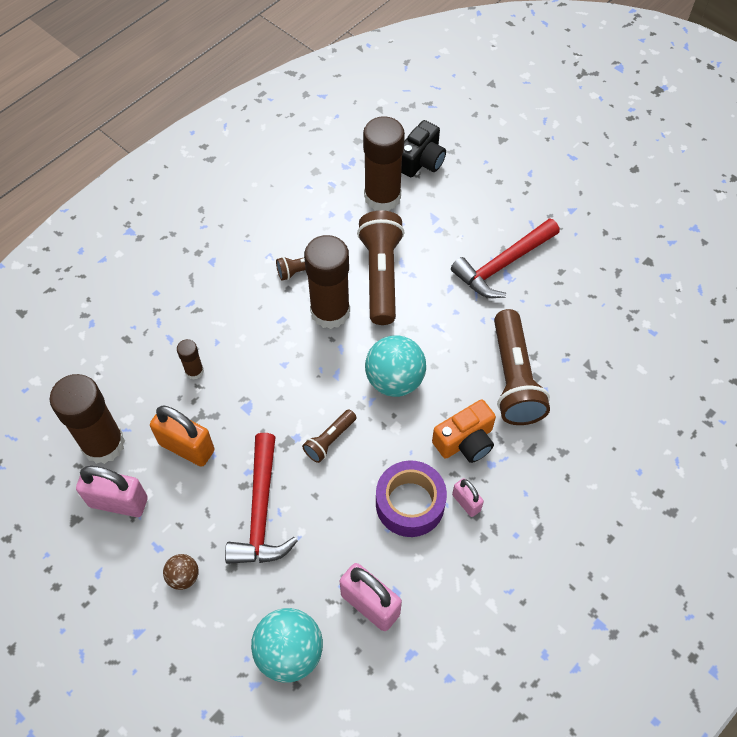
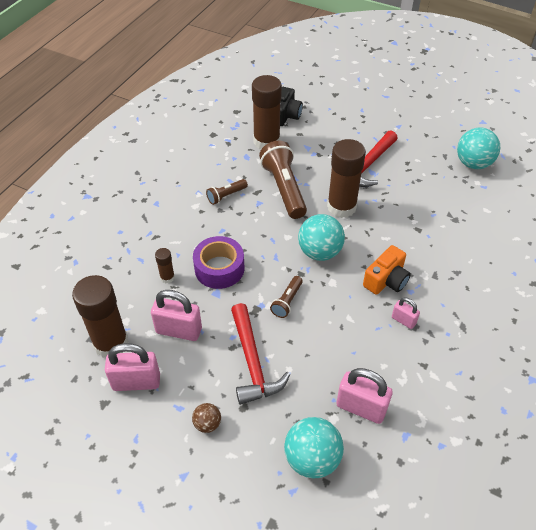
camera: 15 degrees left, 10 degrees down
orange padlock [150,405,215,467] -> pink padlock [151,290,202,341]
brown glue stick [304,235,350,329] -> brown glue stick moved to [327,139,366,218]
purple tape [376,460,447,537] -> purple tape moved to [193,236,244,289]
brown flashlight [494,309,550,425] -> none
none -> turquoise ball [457,127,500,169]

